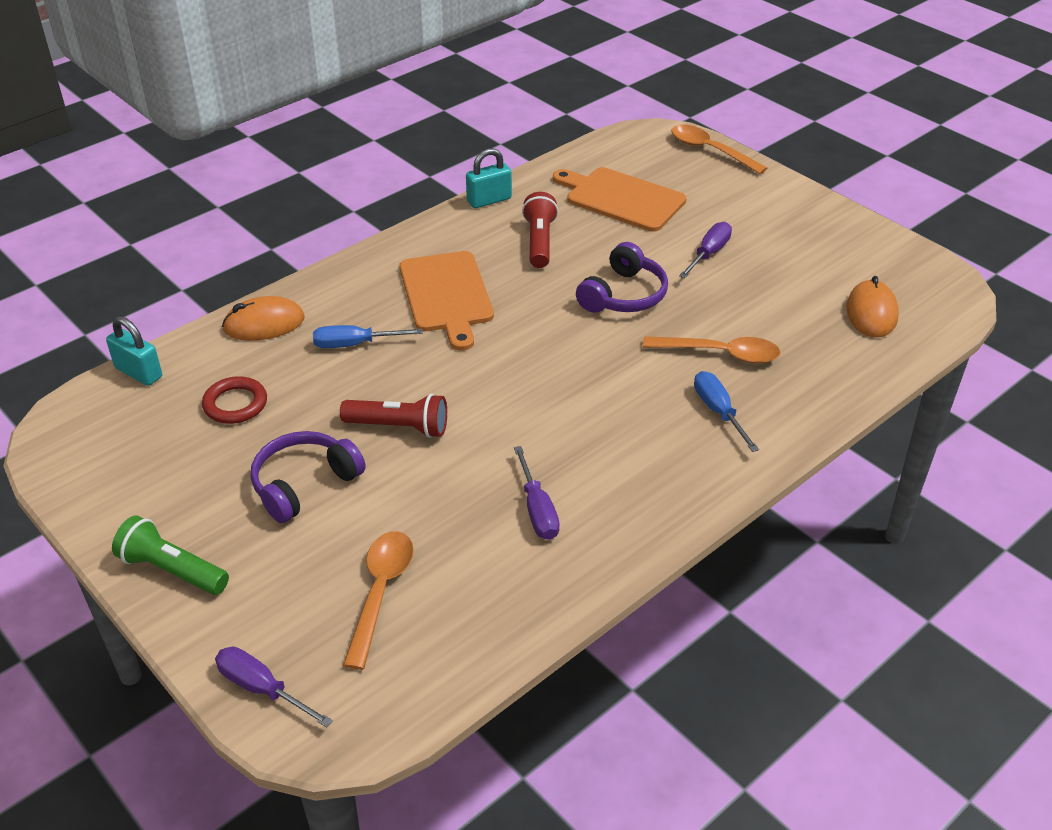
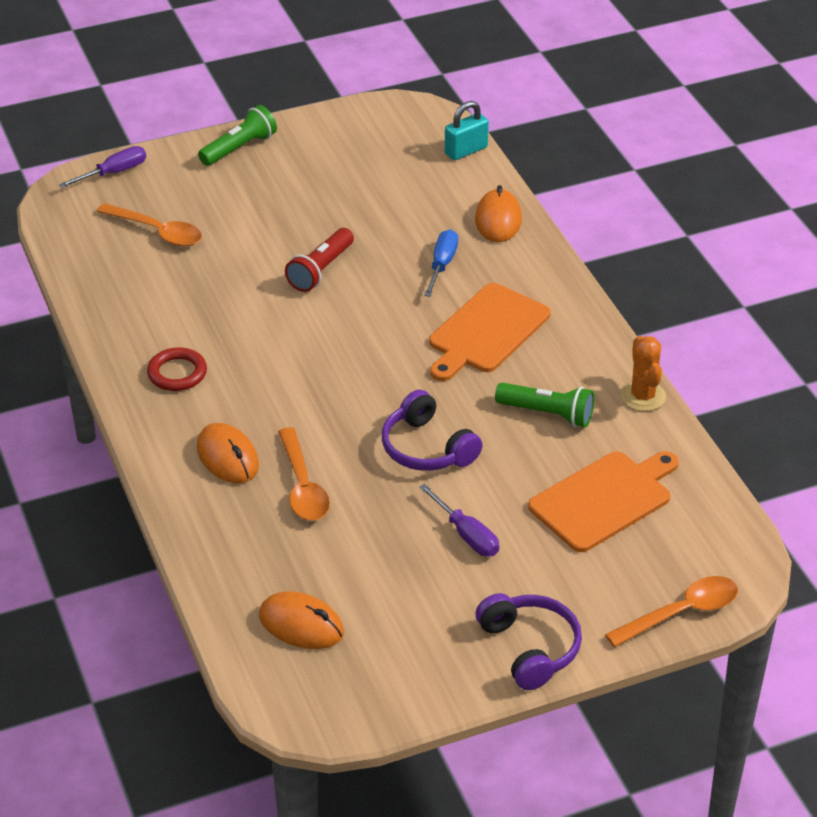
camera: 110 degrees right, 0 degrees up
red ring [202,376,267,424] -> red ring moved to [147,347,207,391]
purple headphones [251,431,366,523] -> purple headphones moved to [476,593,582,690]
orange cutting board [400,251,494,351] -> orange cutting board turned 60 degrees counterclockwise [429,283,551,381]
turquoise padlock [466,148,512,208] -> orange cactus [620,336,666,411]
purple screwdriver [514,446,560,540] -> none
red flashlight [522,192,558,268] -> green flashlight [495,383,594,427]
orange spoon [643,336,780,364] -> orange spoon turned 45 degrees counterclockwise [278,427,330,521]
blue screwdriver [694,371,759,452] -> orange mouse [197,423,259,483]

